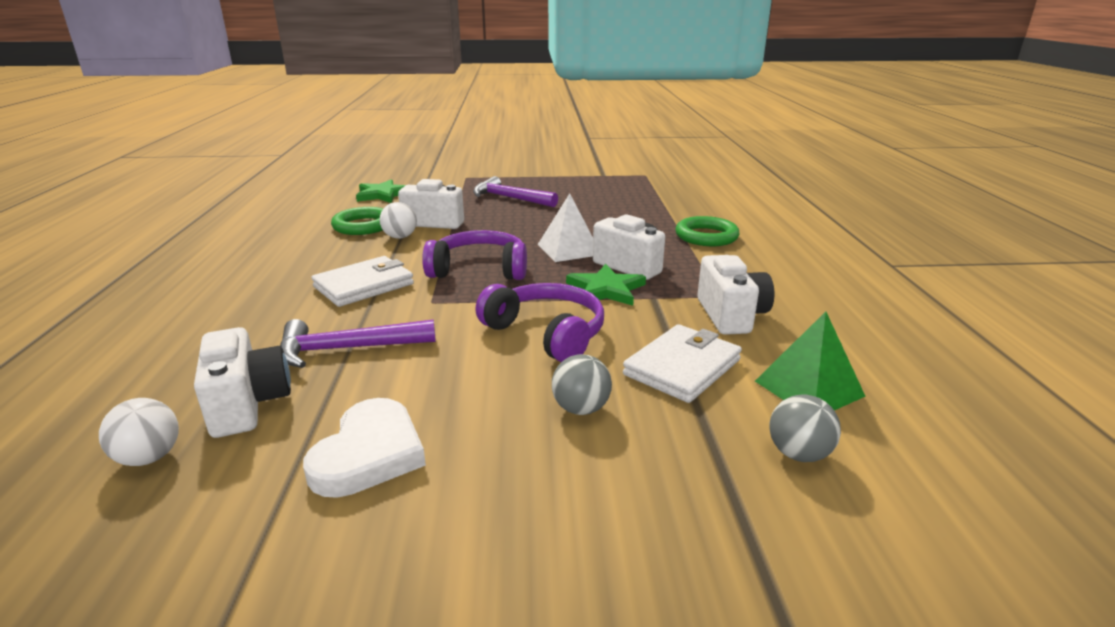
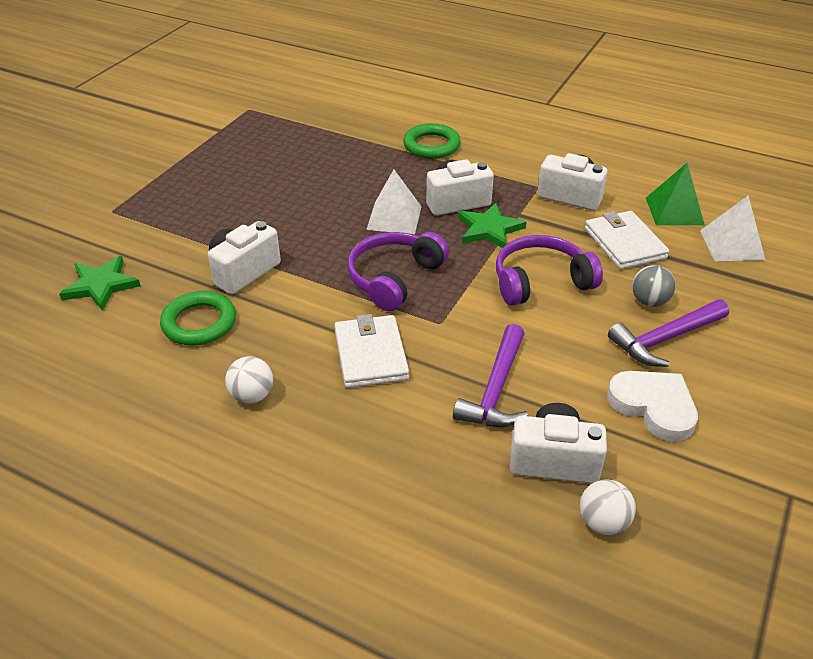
camera: 60 degrees left, 15 degrees up
white ball [380,202,417,239] -> white ball moved to [225,356,273,404]
purple hammer [473,176,558,207] -> purple hammer moved to [608,299,729,367]
grey ball [769,394,841,462] -> white pyramid [700,196,765,261]

